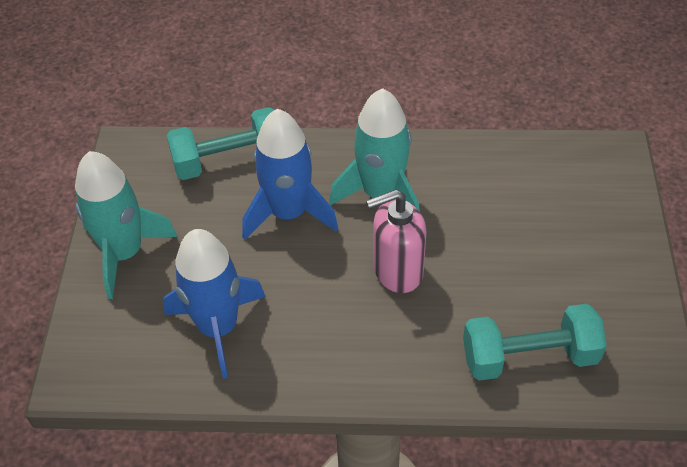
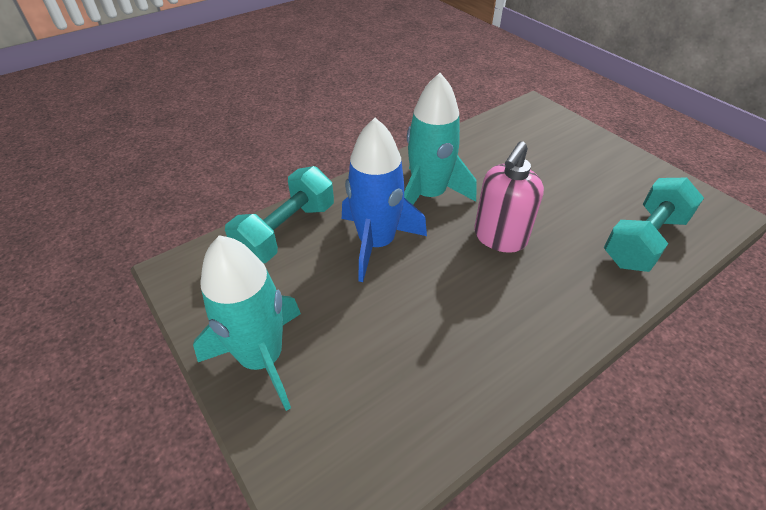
camera: 40 degrees left, 5 degrees down
blue rocket [163,229,266,379] -> none

